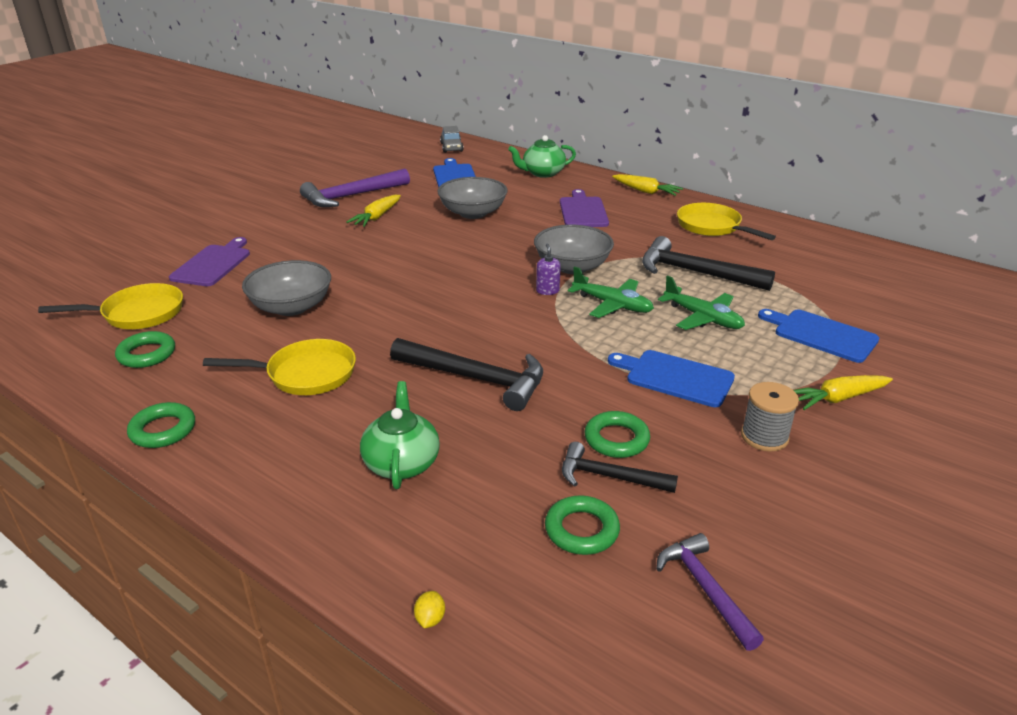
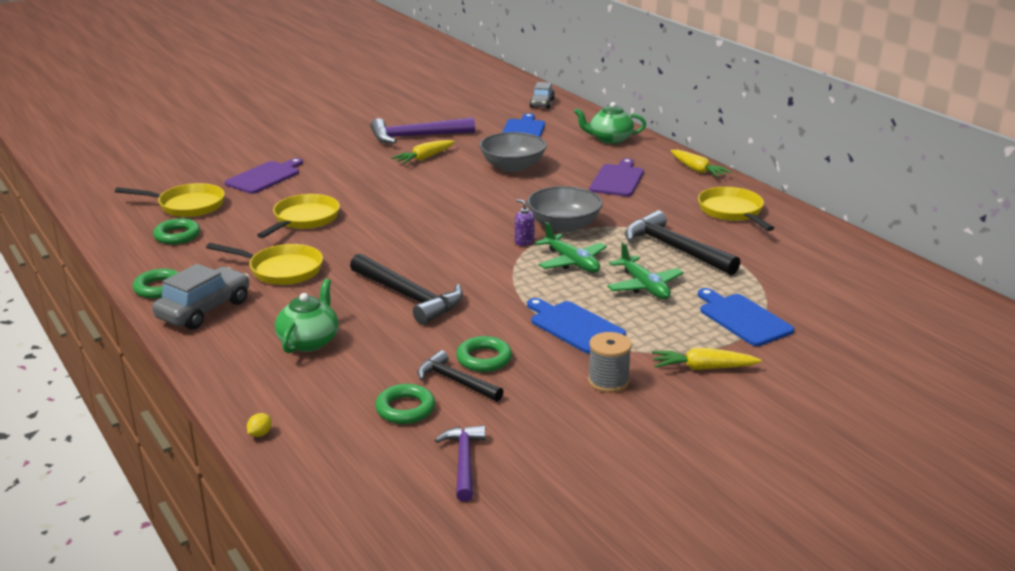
camera: 20 degrees right, 5 degrees down
grey bowl [242,260,331,316] -> yellow pan [257,194,340,238]
purple soap dispenser [536,244,561,295] -> purple soap dispenser turned 60 degrees counterclockwise [515,199,535,246]
none -> grey car [152,264,250,330]

